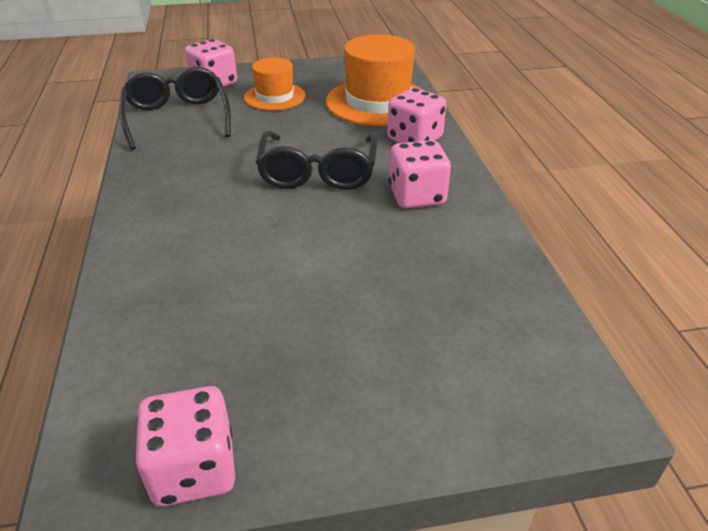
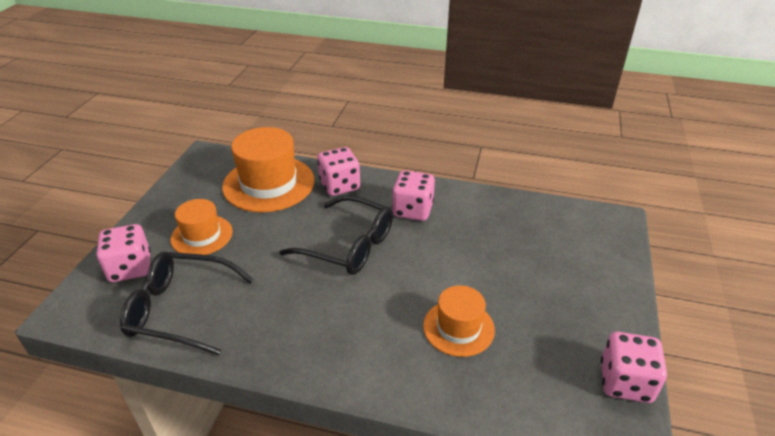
camera: 65 degrees left, 0 degrees up
none -> orange hat [423,285,495,357]

